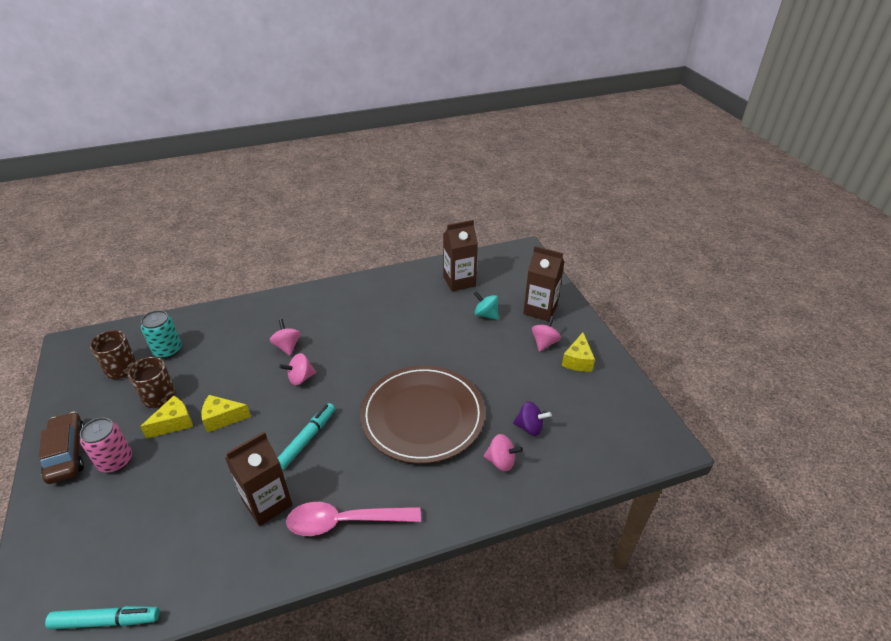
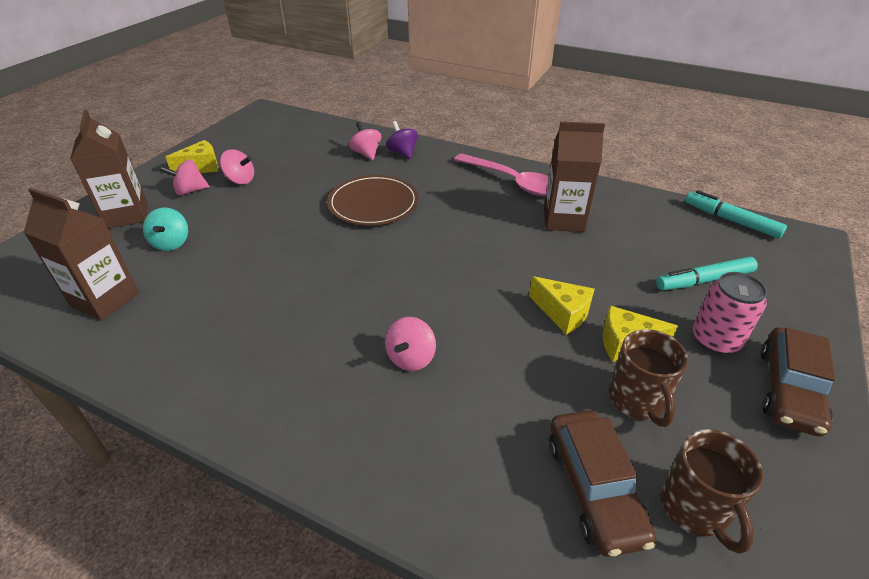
camera: 135 degrees left, 0 degrees up
turquoise can [141,310,182,359] -> brown car [549,410,656,557]
turquoise marker [278,403,335,469] -> turquoise marker moved to [656,257,758,291]
pink spinning top [279,353,316,385] -> pink spinning top moved to [220,149,254,184]
brown plate [360,365,485,464] -> brown plate [327,175,418,226], size x0.65
purple spinning top [513,401,552,436] -> purple spinning top moved to [386,121,418,159]

